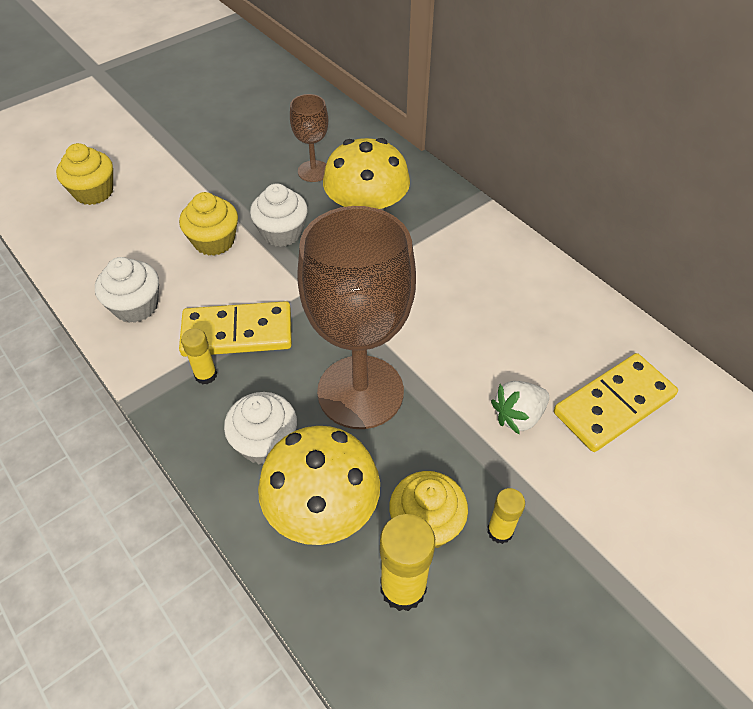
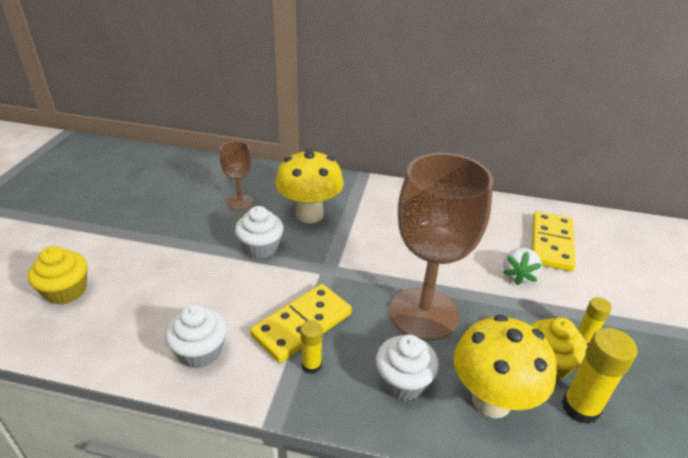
camera: 40 degrees left, 15 degrees down
yellow cupcake [179,192,238,256] -> none

